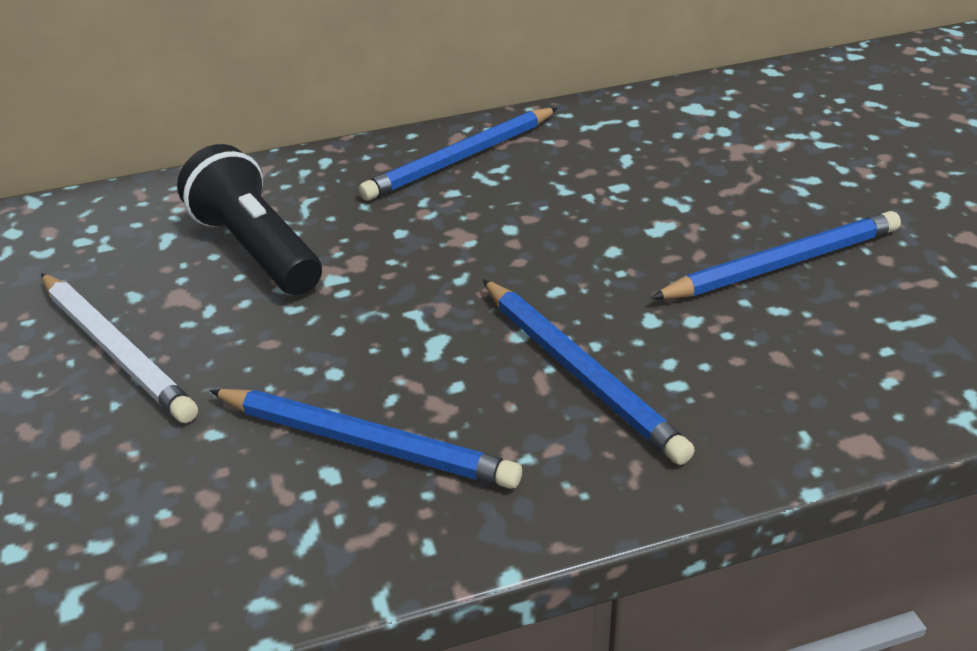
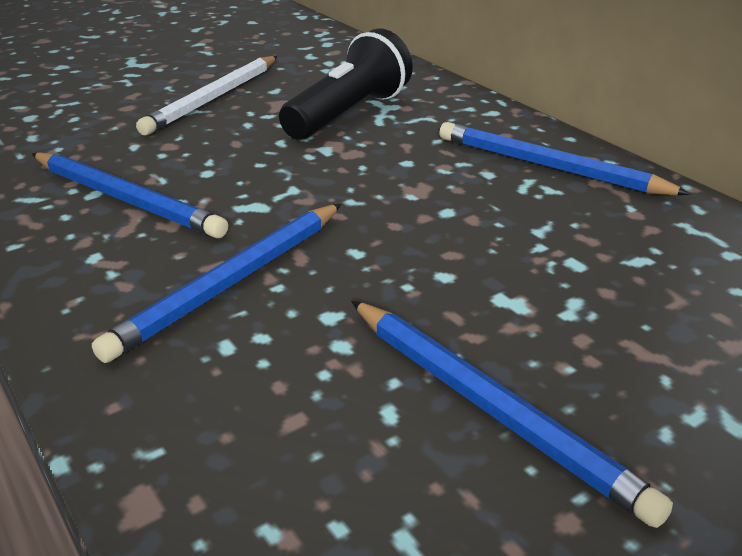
camera: 70 degrees right, 5 degrees down
blue pencil [209,389,522,489] -> blue pencil turned 60 degrees counterclockwise [32,152,228,238]

